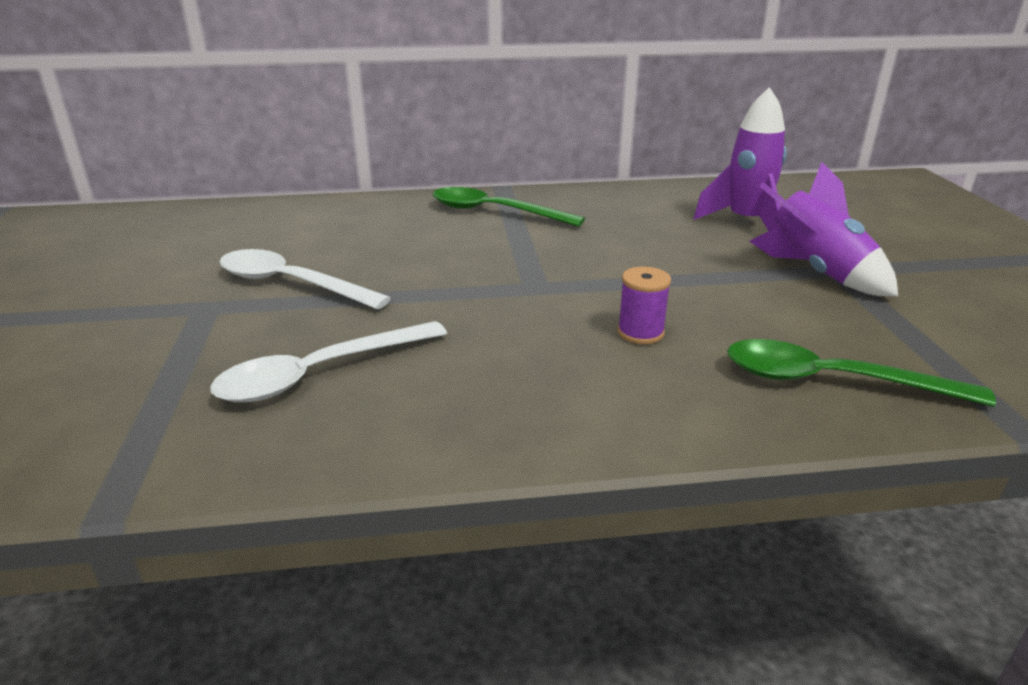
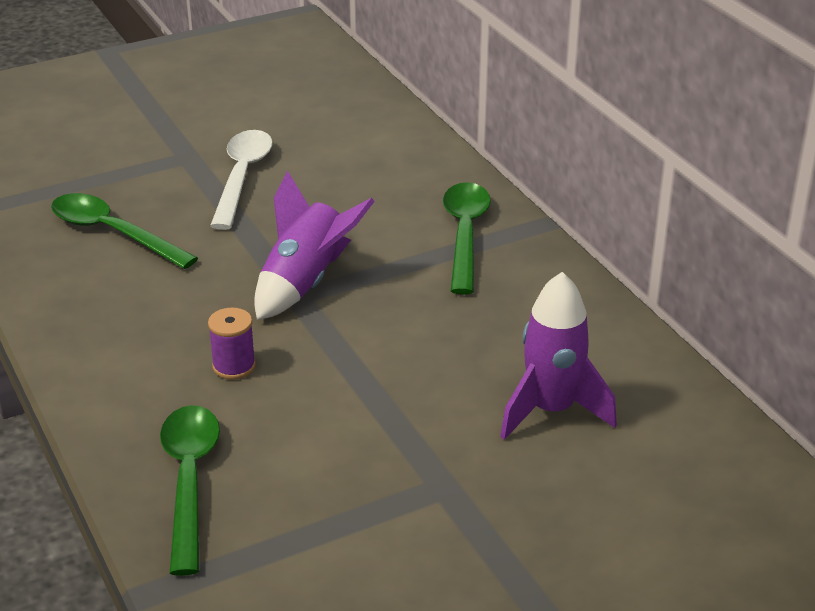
camera: 70 degrees right, 5 degrees up
white spoon [210,321,447,402] -> green spoon [51,193,198,269]
purple rocket [749,162,898,297] -> purple rocket moved to [254,170,375,320]

